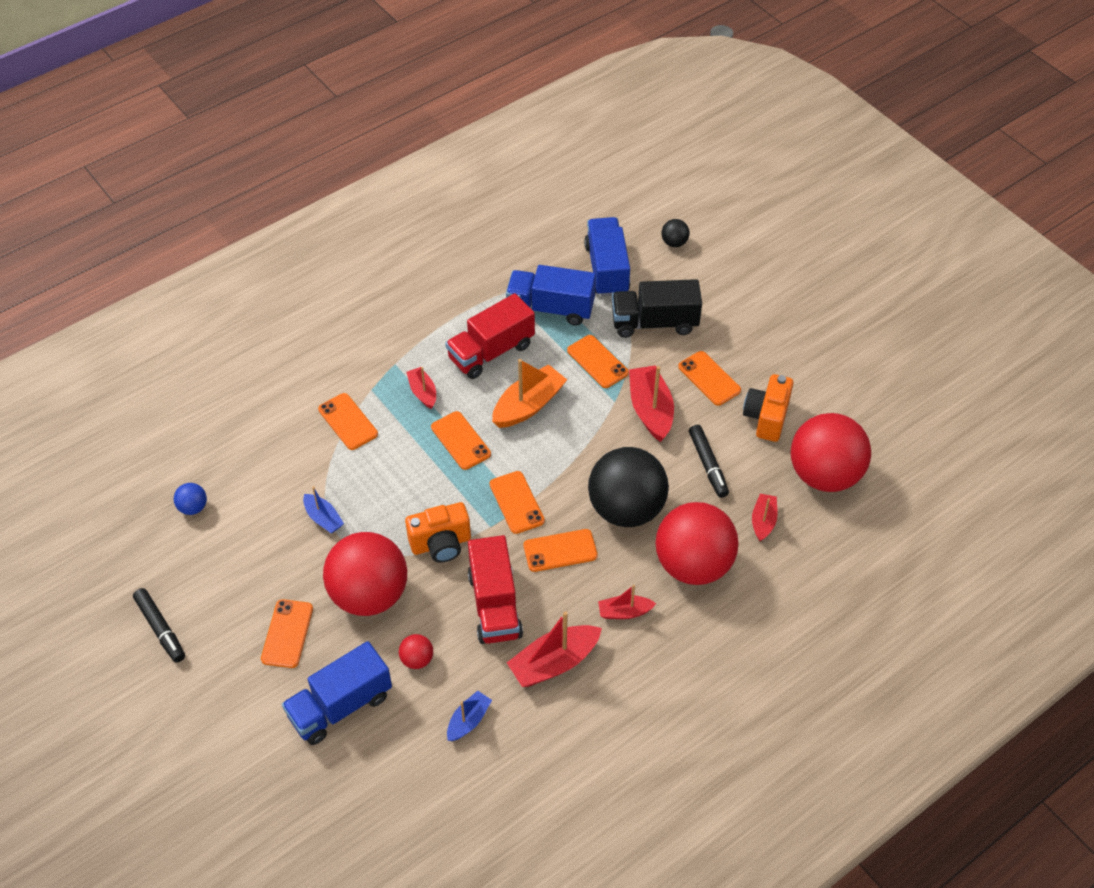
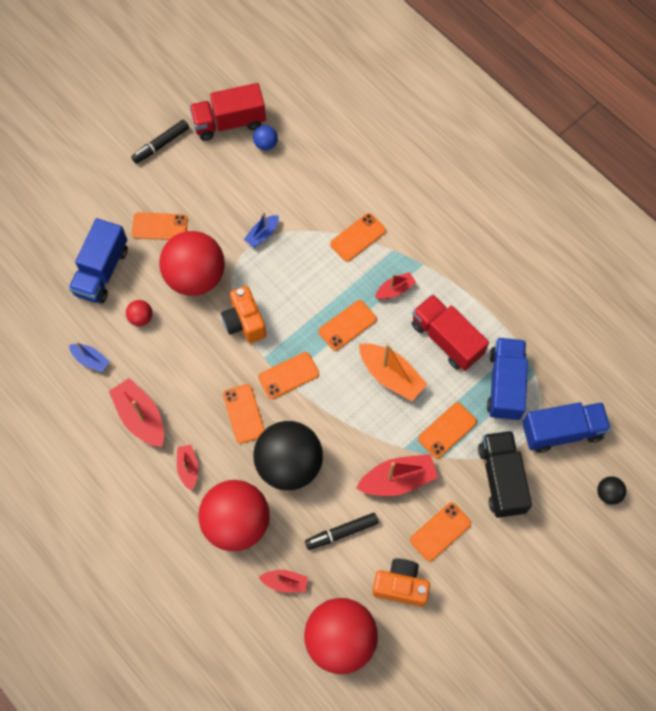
camera: 85 degrees right, 15 degrees up
blue truck [282,641,392,745] -> blue truck turned 120 degrees counterclockwise [69,218,128,304]
red truck [468,535,523,644] -> red truck moved to [189,83,266,141]

